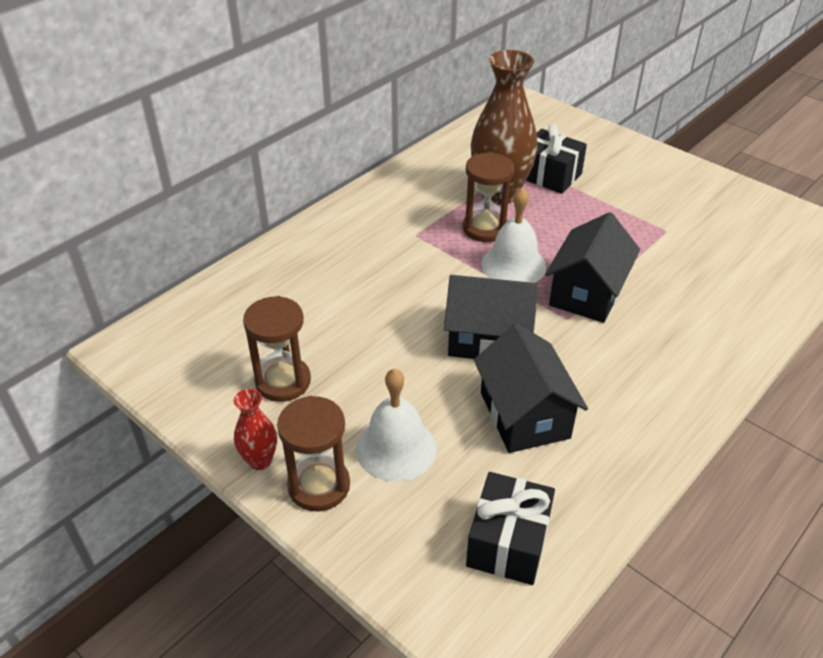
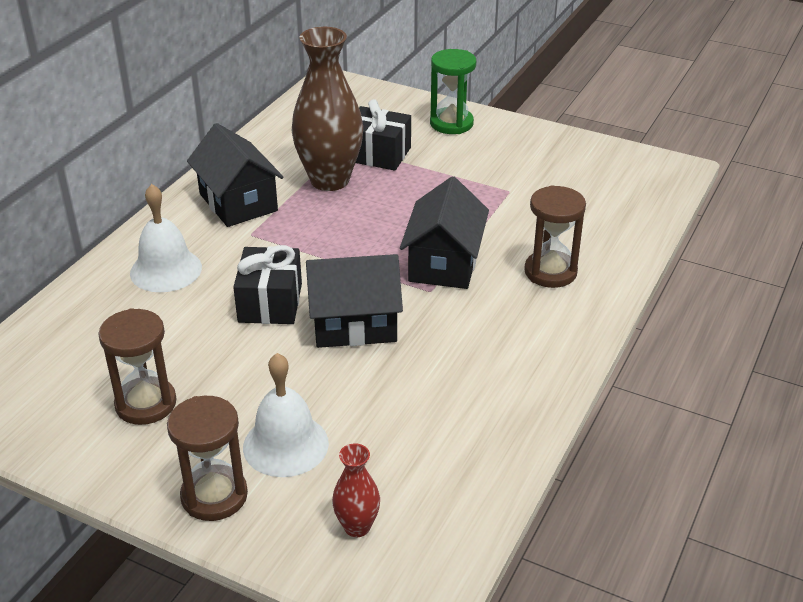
camera: 15 degrees left, 5 degrees down
red vase [234,389,277,470] -> red vase moved to [332,443,380,537]
brown hourglass [463,152,514,242] -> brown hourglass moved to [524,185,586,288]
black gift [466,472,555,585] -> black gift moved to [233,245,302,324]
black house [474,324,588,453] -> black house moved to [187,123,284,227]
white bell [481,187,546,283] -> white bell moved to [130,184,202,292]
none -> green hourglass [430,49,476,134]

